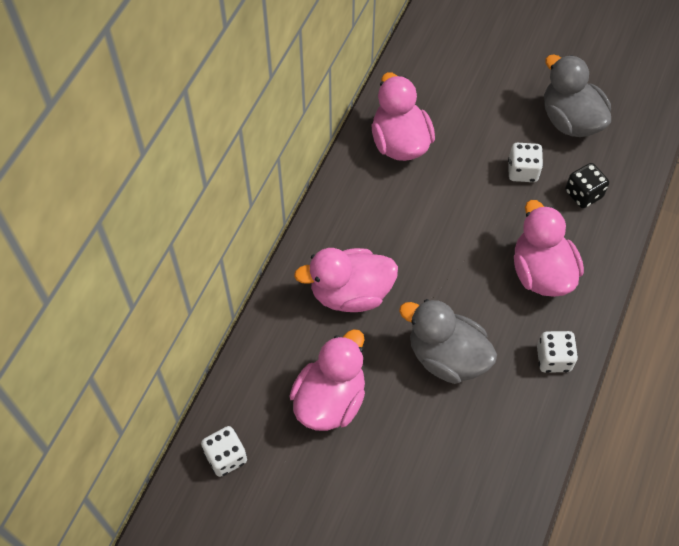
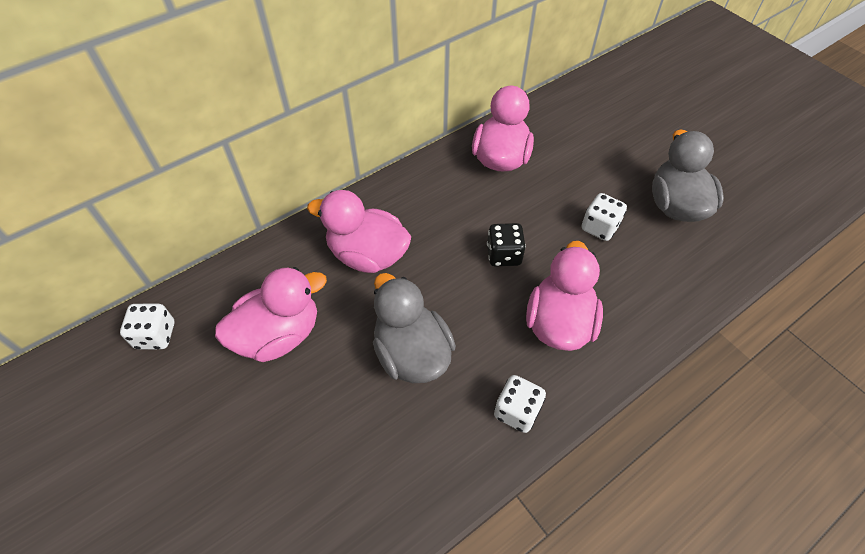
camera: 30 degrees right, 5 degrees down
black dice [565,163,609,208] -> black dice moved to [487,223,526,266]

